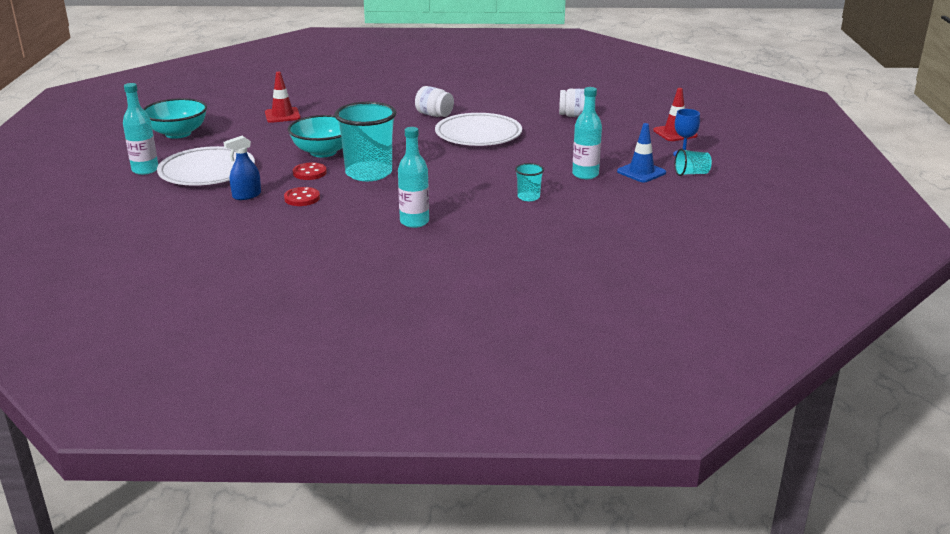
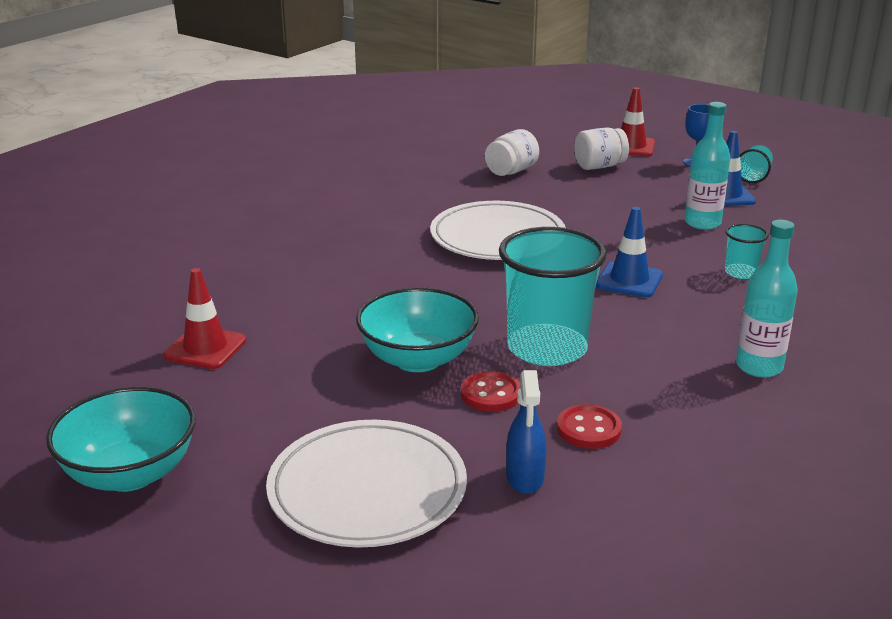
camera: 55 degrees left, 0 degrees up
turquoise bottle [123,83,158,175] -> none
white jar [415,86,454,117] -> white jar moved to [574,127,629,170]
none -> blue traffic cone [596,207,663,297]

